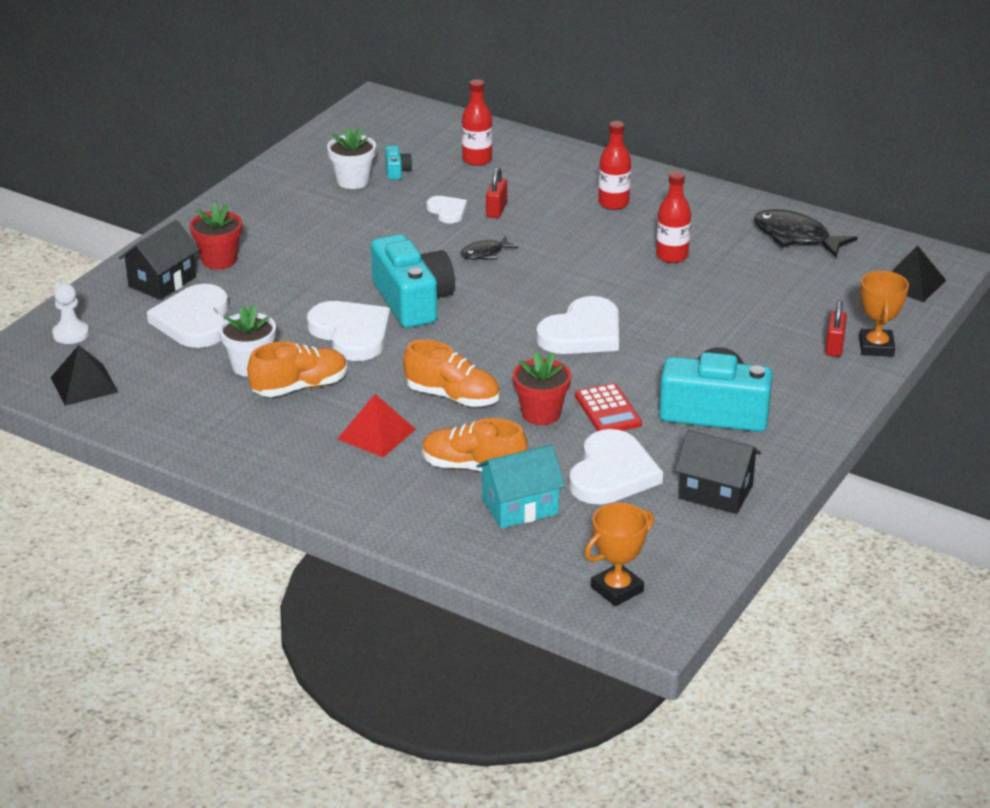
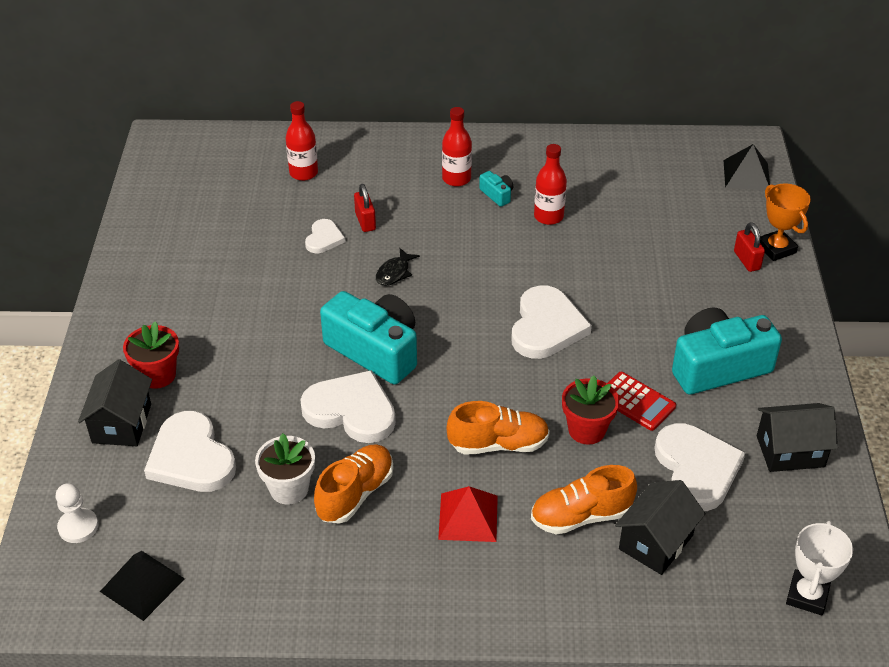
camera: 30 degrees left, 10 degrees up
white flower pot [327,126,376,189] -> none
turquoise camera [385,146,412,180] -> turquoise camera moved to [479,171,513,207]
white heart [426,196,467,223] -> white heart turned 75 degrees clockwise [305,219,345,253]
turquoise house [477,444,565,528] -> black house [615,480,706,575]
orange trophy [585,503,654,606] -> white trophy [786,521,853,615]
black fish [754,209,858,258] -> none

